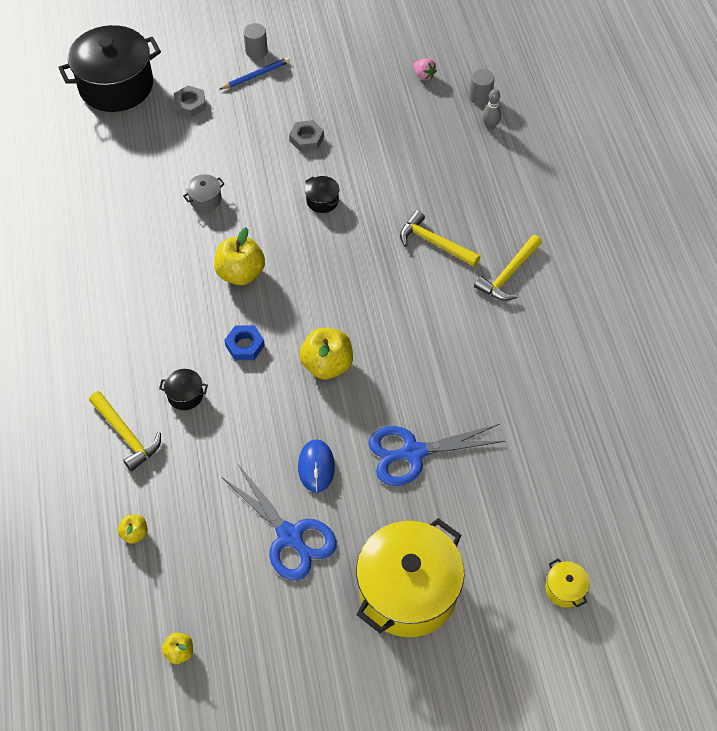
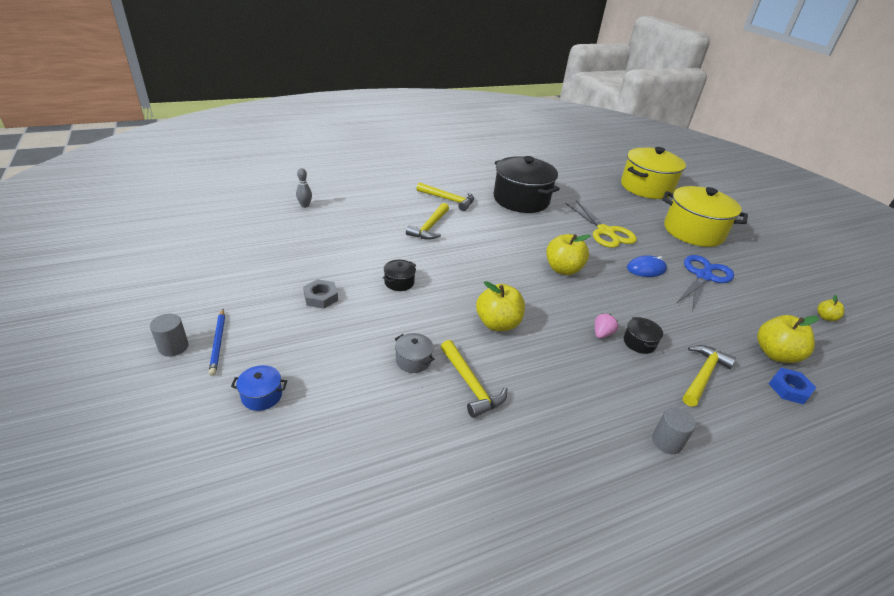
camera: 105 degrees left, 20 degrees down
black pot [58,25,161,112] -> black pot moved to [494,156,560,213]
yellow apple [118,515,148,544] -> yellow apple [757,315,819,363], size x1.96
grey nut [174,85,206,117] -> blue pot [231,365,287,411]
blue pencil [219,57,290,90] -> blue pencil turned 150 degrees counterclockwise [209,309,225,376]
blue nut [224,325,265,360] -> blue nut moved to [769,368,816,405]
blue scissors [368,424,505,486] -> yellow scissors [565,200,637,248]
pink strawberry [413,59,437,81] -> pink strawberry moved to [595,313,618,338]
grey cylinder [469,69,495,105] -> grey cylinder moved to [652,407,696,454]
yellow pot [545,558,590,608] -> yellow pot [621,147,686,199], size x2.49
none -> yellow hammer [441,340,507,418]

